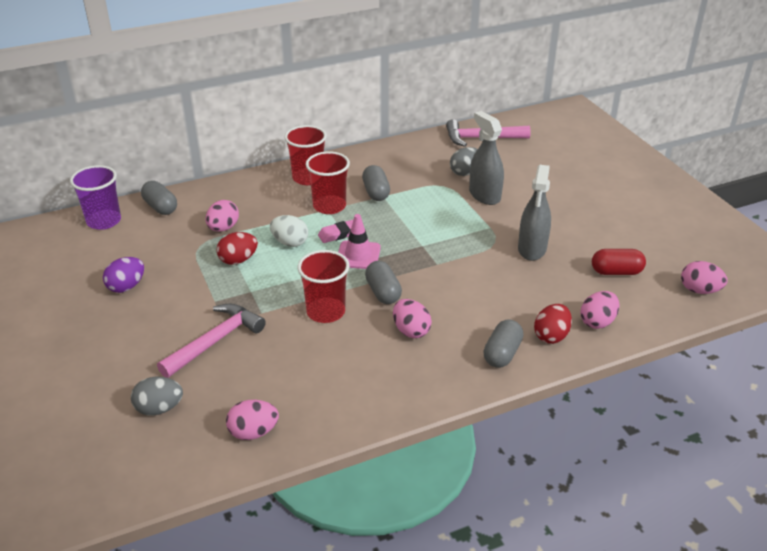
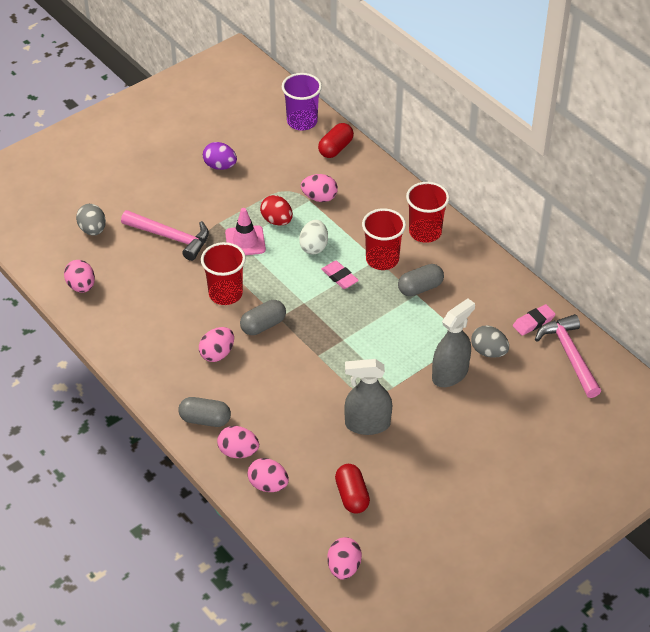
camera: 75 degrees right, 10 degrees up
grey capsule [141,181,177,215] -> red capsule [318,123,354,158]
pink traffic cone [338,214,381,269] -> pink traffic cone moved to [225,208,266,255]
red egg [534,304,572,344] -> pink egg [217,426,259,458]
none -> pink eraser [513,304,556,336]

